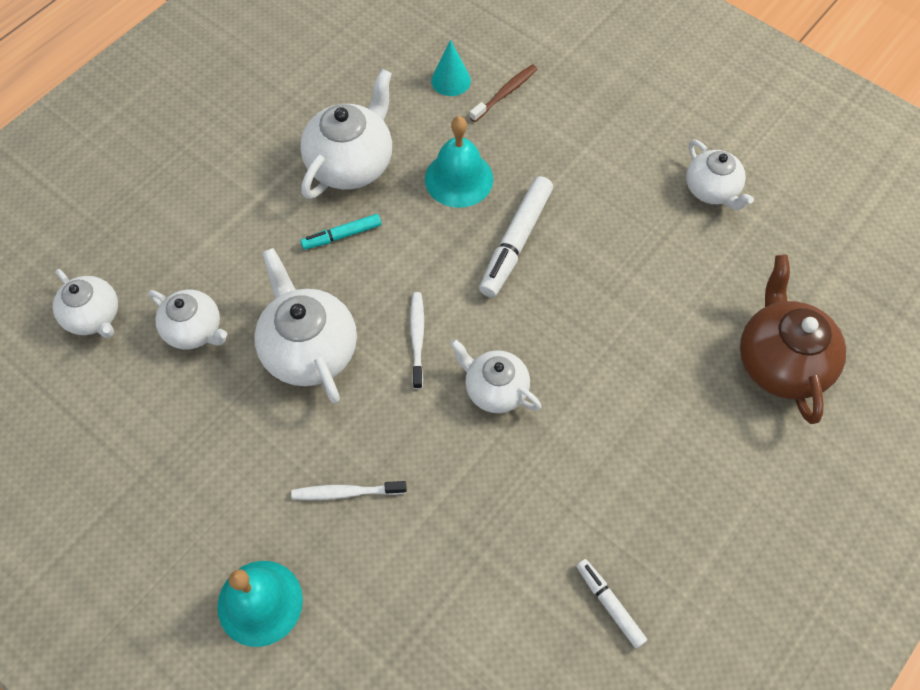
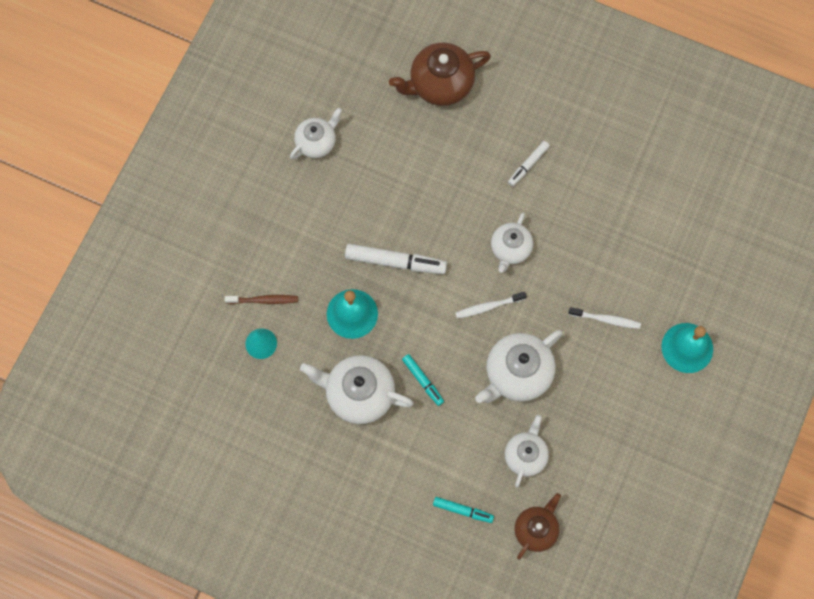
camera: 105 degrees left, 10 degrees up
white teapot [53,269,118,338] -> brown teapot [515,493,561,560]
white toothbrush [291,481,407,500] -> white toothbrush turned 60 degrees counterclockwise [569,307,641,329]
brown toothbrush [470,64,537,122] -> brown toothbrush turned 150 degrees clockwise [225,295,298,304]
white marker [577,559,647,649] -> white marker moved to [508,141,550,186]
none -> turquoise marker [433,497,494,523]

